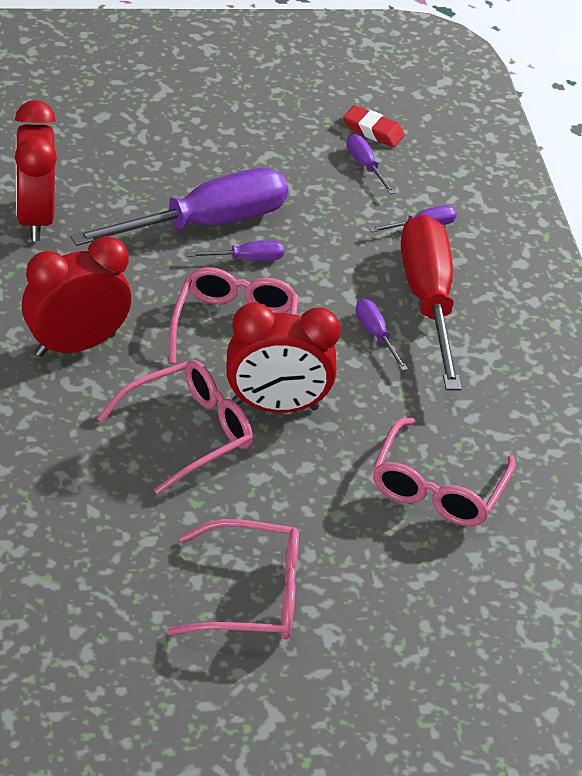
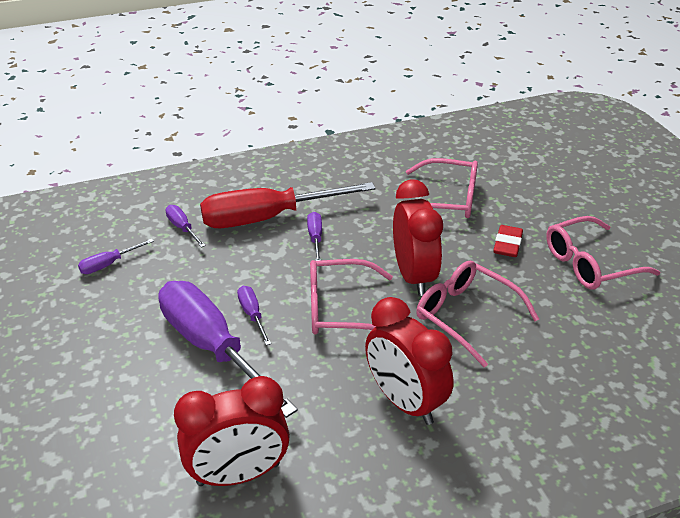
camera: 95 degrees left, 5 degrees down
pink glasses [167,519,299,640] -> pink glasses turned 105 degrees counterclockwise [546,216,660,289]
red eraser [343,105,405,147] -> red eraser moved to [493,225,523,257]
purple screwdriver [356,299,408,371] -> purple screwdriver turned 120 degrees clockwise [307,212,322,261]

